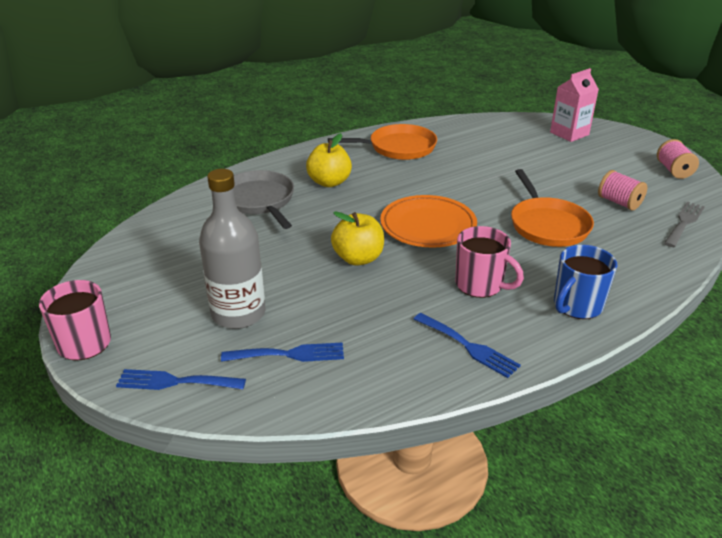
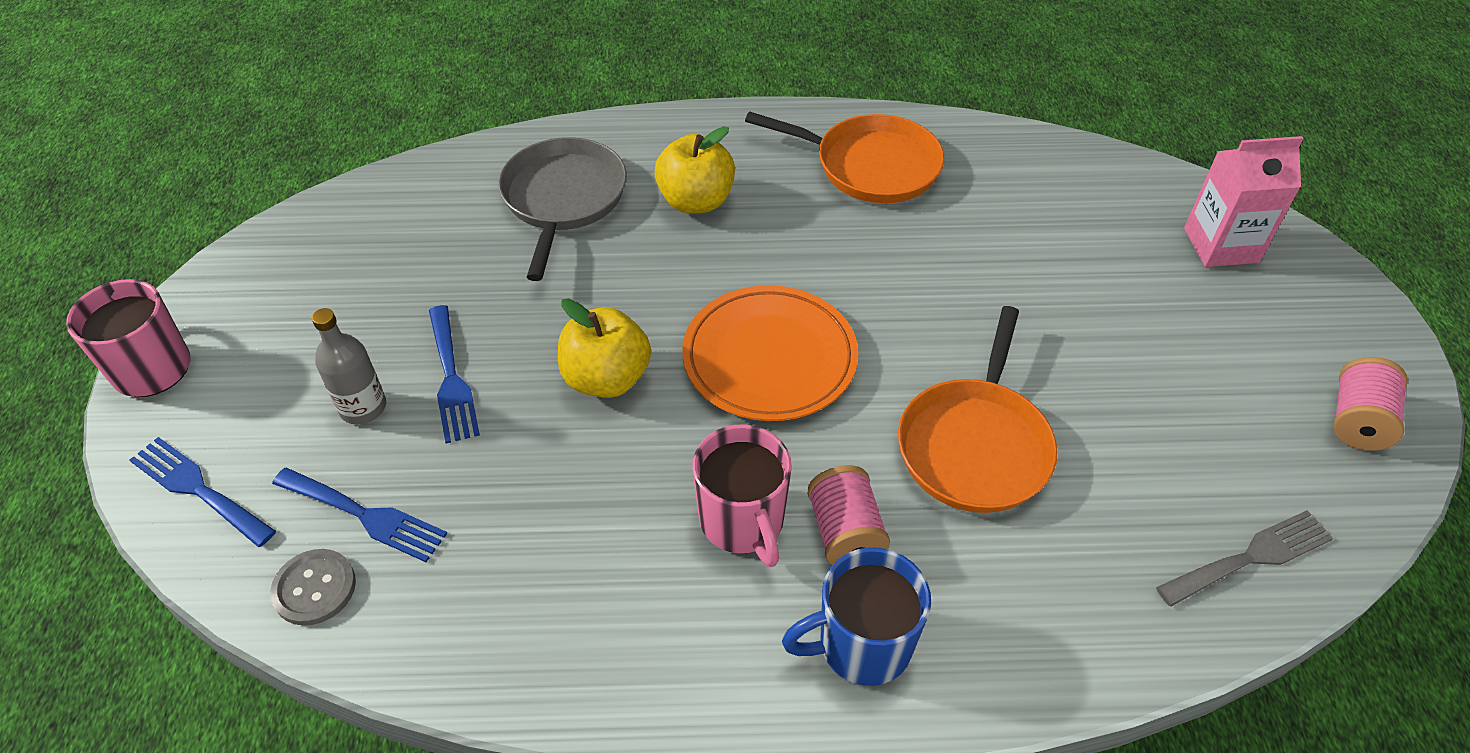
camera: 30 degrees right, 15 degrees up
grey bottle [199,169,266,329] -> grey bottle [312,308,386,425], size x0.55
blue fork [414,313,521,378] -> blue fork moved to [429,305,480,444]
pink spool [598,170,647,211] -> pink spool moved to [807,465,890,565]
none -> grey button [270,549,356,626]

